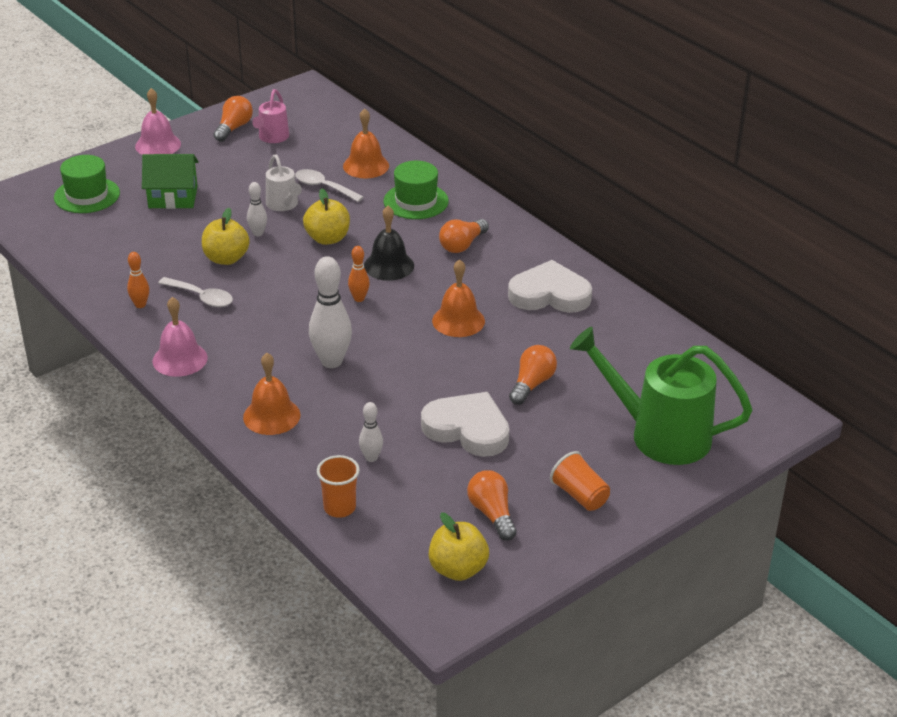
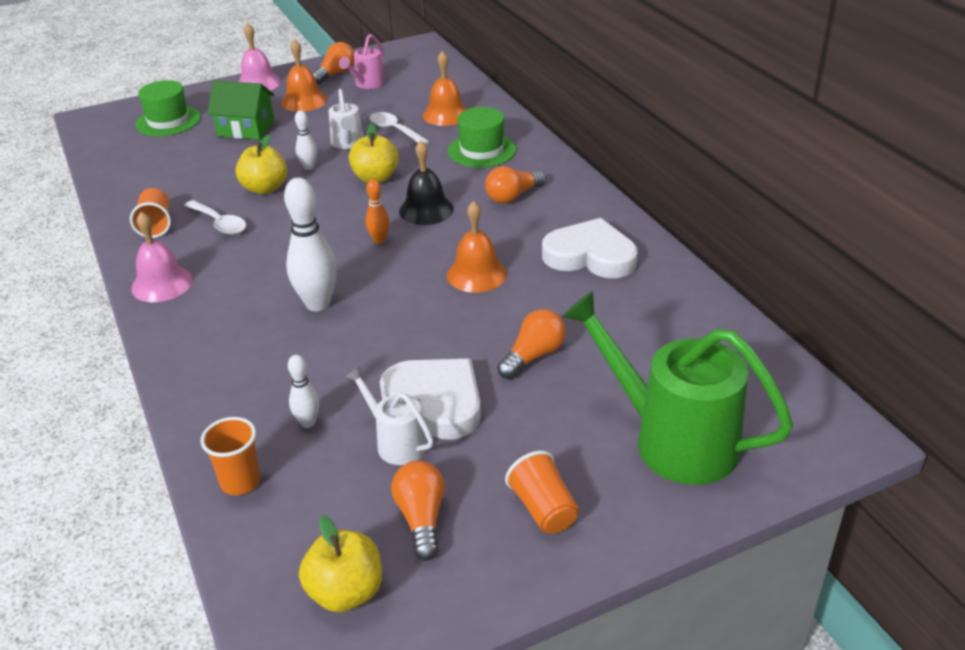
camera: 15 degrees right, 0 degrees up
orange bowling pin [127,252,149,308] -> orange cup [130,188,171,238]
orange bell [243,353,300,435] -> orange bell moved to [281,39,327,112]
none -> white watering can [345,366,433,465]

